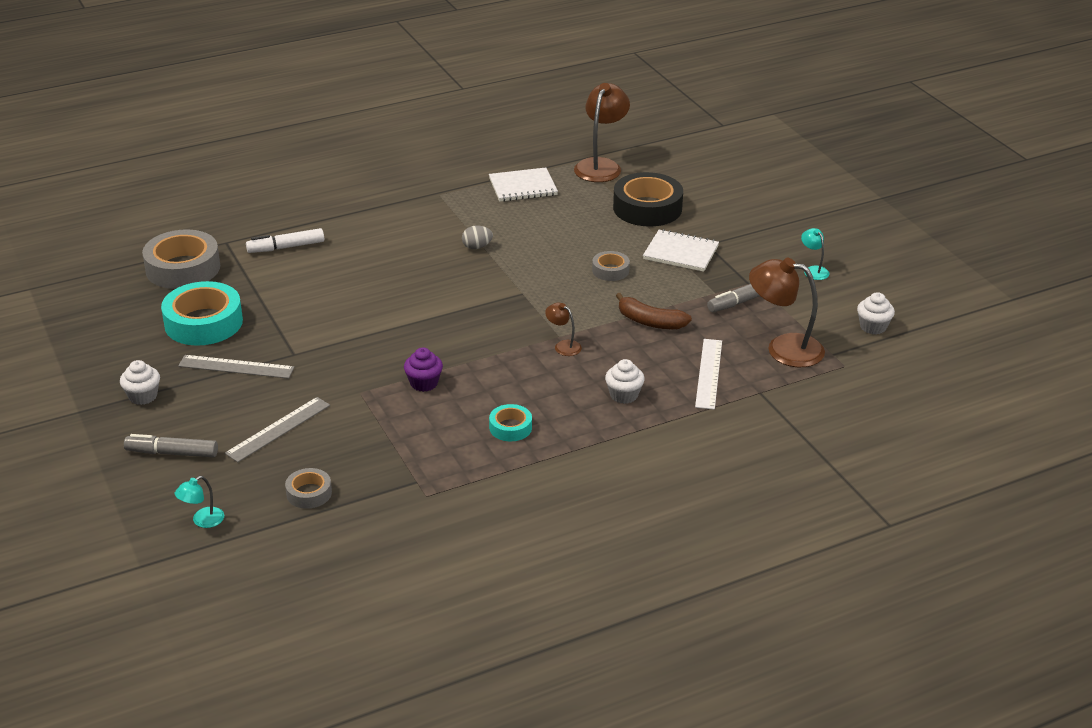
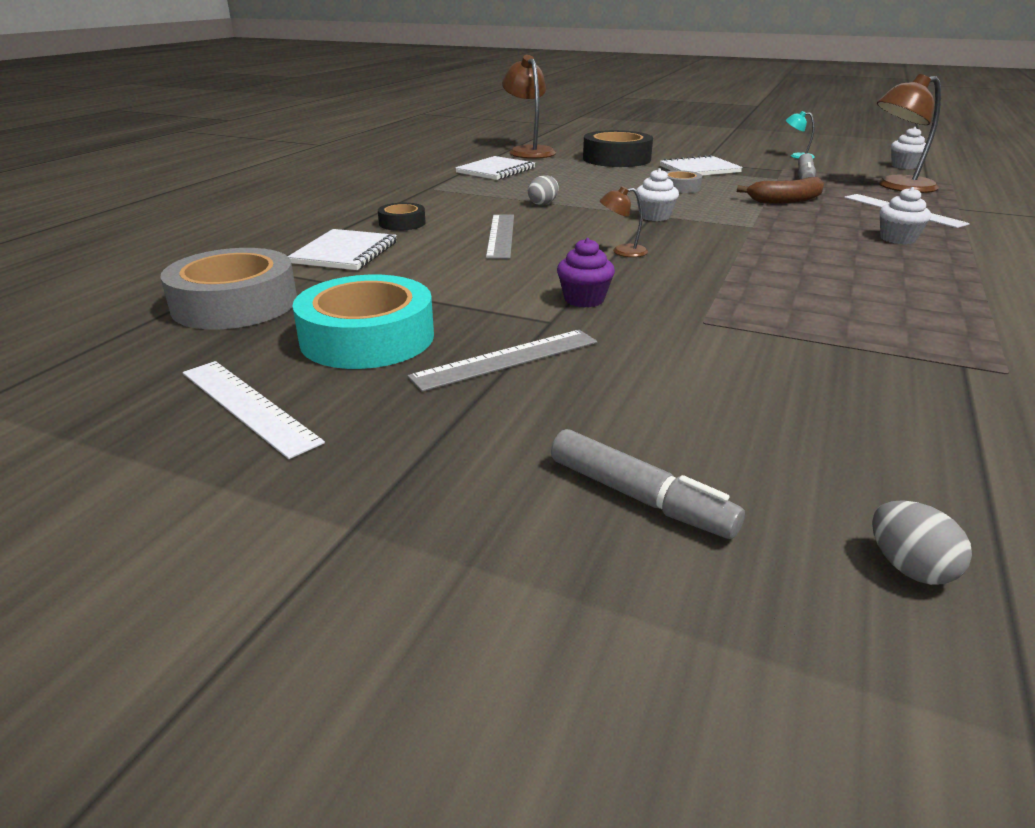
camera: 40 degrees left, 5 degrees down
white cupcake [120,360,160,405] -> white cupcake moved to [636,168,679,221]
grey marker [124,434,218,457] -> grey marker turned 105 degrees counterclockwise [551,429,745,539]
turquoise lamp [175,476,224,528] -> grey egg [872,500,972,585]
grey ruler [225,397,330,462] -> grey ruler moved to [486,214,514,259]
white marker [246,228,324,253] -> white notebook [288,229,397,270]
grey tape [285,468,332,509] -> none
purple cupcake [404,347,443,392] -> purple cupcake moved to [557,238,615,308]
turquoise tape [489,404,532,441] -> none
brown lamp [545,303,582,356] -> brown lamp moved to [600,186,648,257]
none -> white ruler [183,361,325,459]
none -> black tape [378,203,426,231]

